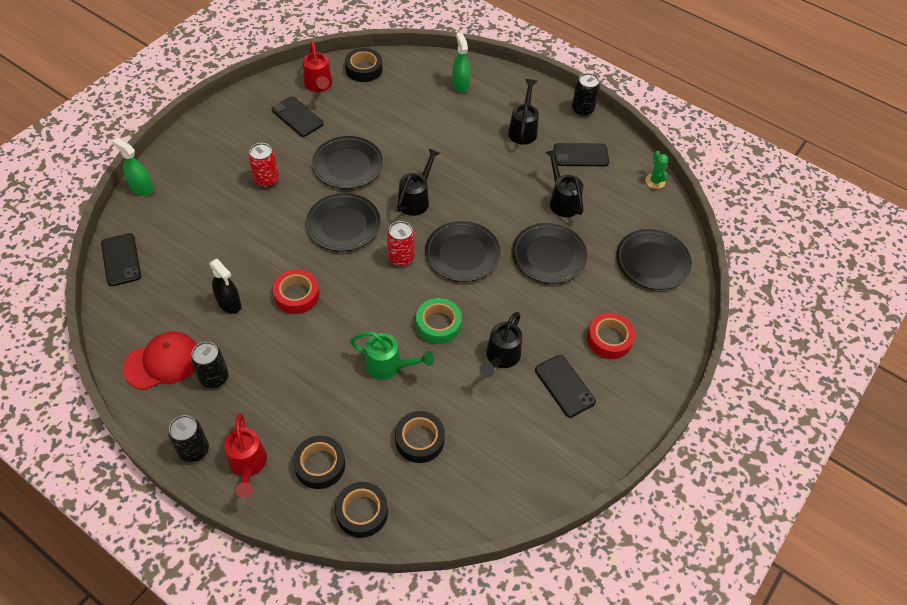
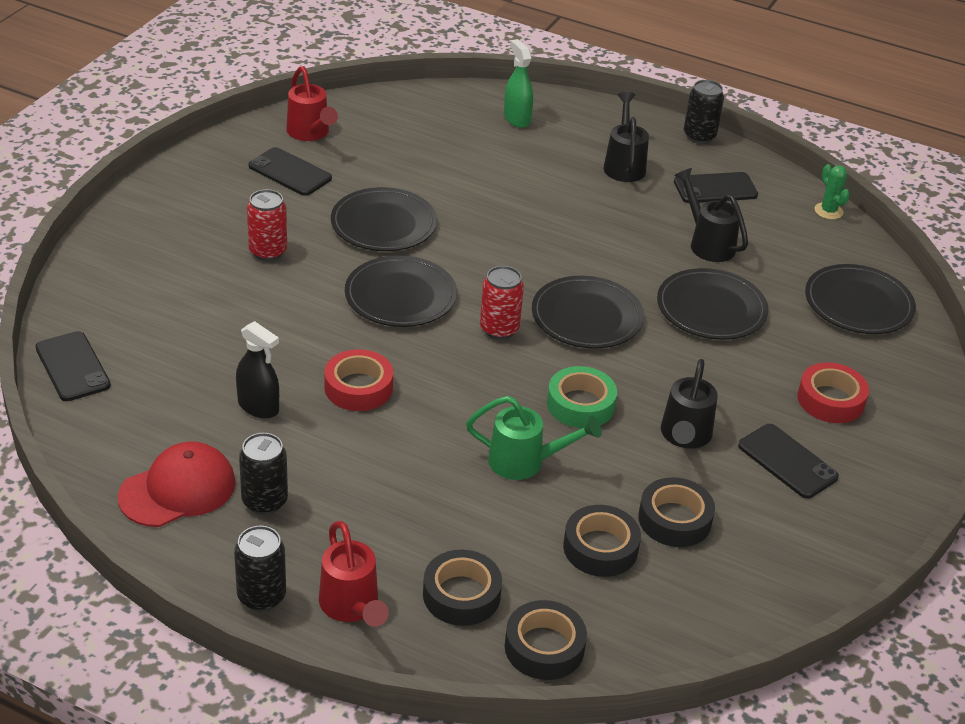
camera: 10 degrees left, 15 degrees down
green spray bottle [112,138,153,196] -> none
black tape [345,48,382,82] -> black tape moved to [638,477,715,547]
black watering can [397,148,440,216] -> none

